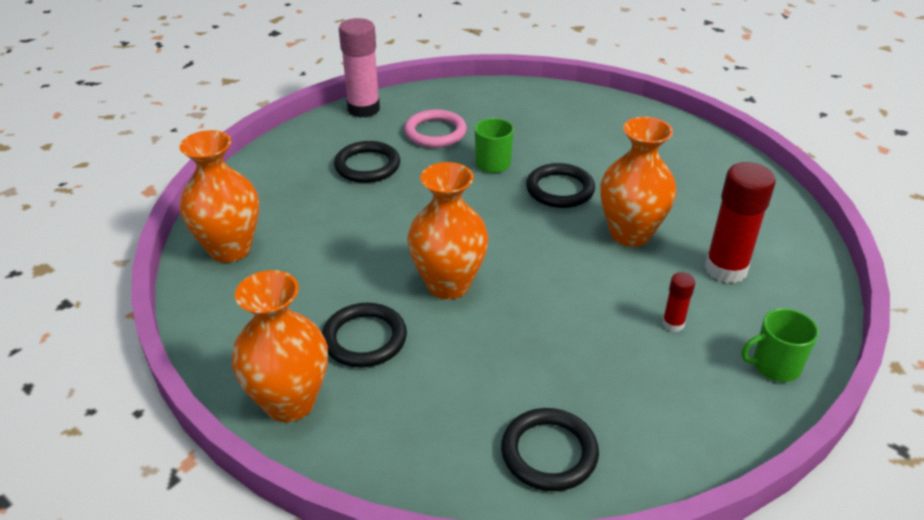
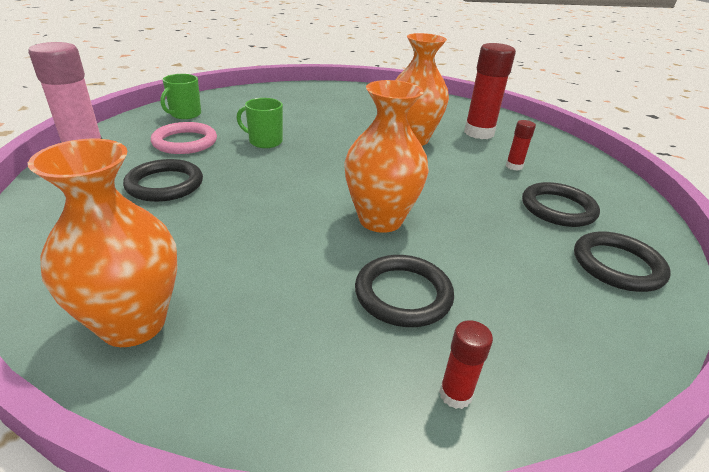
camera: 55 degrees left, 5 degrees down
orange vase [231,270,328,422] -> red glue stick [439,320,493,409]
black ring [526,163,595,208] -> black ring moved to [522,182,600,227]
green mug [741,308,819,382] -> green mug moved to [160,74,201,119]

